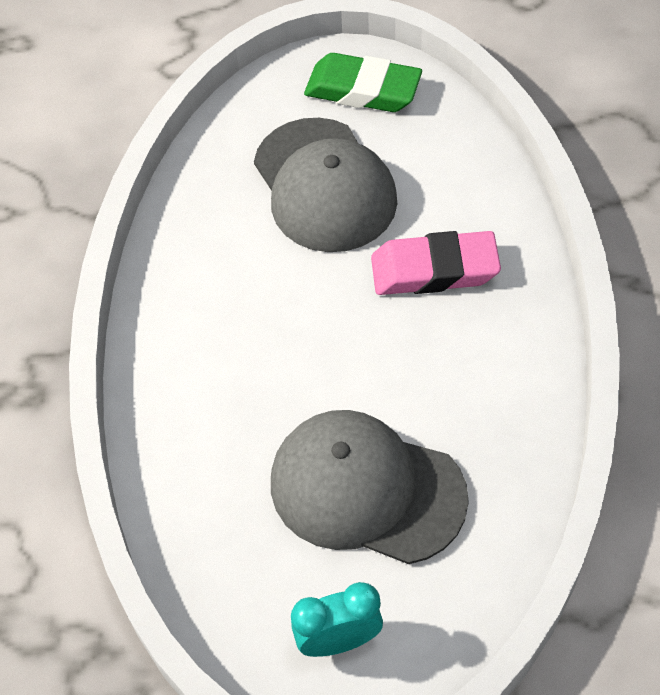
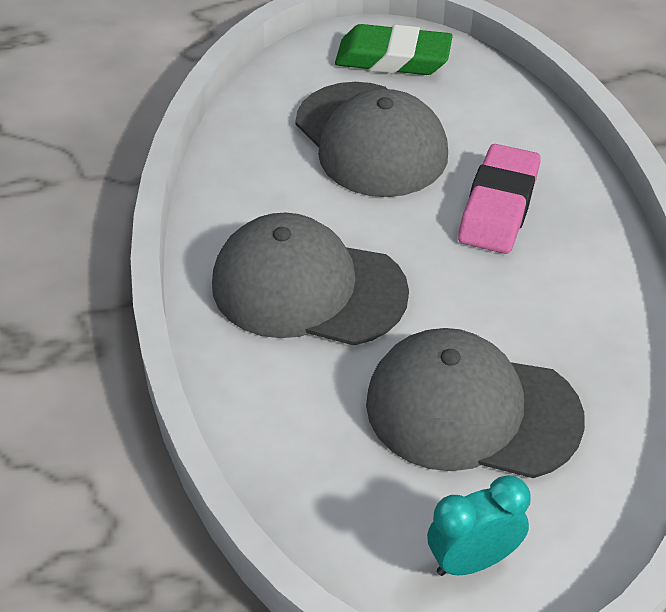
camera: 10 degrees left, 10 degrees down
pink eraser [371,231,501,295] -> pink eraser turned 60 degrees counterclockwise [458,144,541,254]
none -> grey cap [212,212,409,346]

